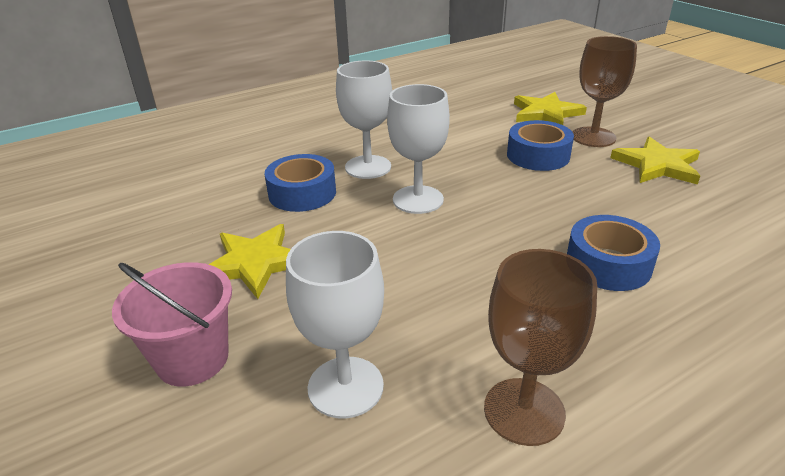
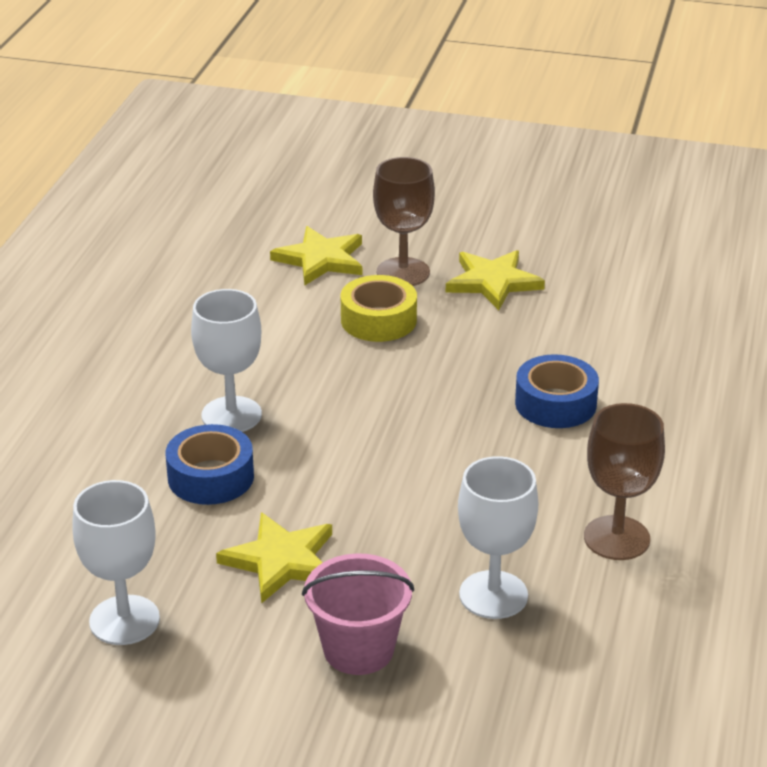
camera: 45 degrees left, 0 degrees up
white goblet [387,84,450,214] -> white goblet moved to [72,480,160,645]
blue tape [507,120,574,171] -> yellow tape [341,275,417,342]

